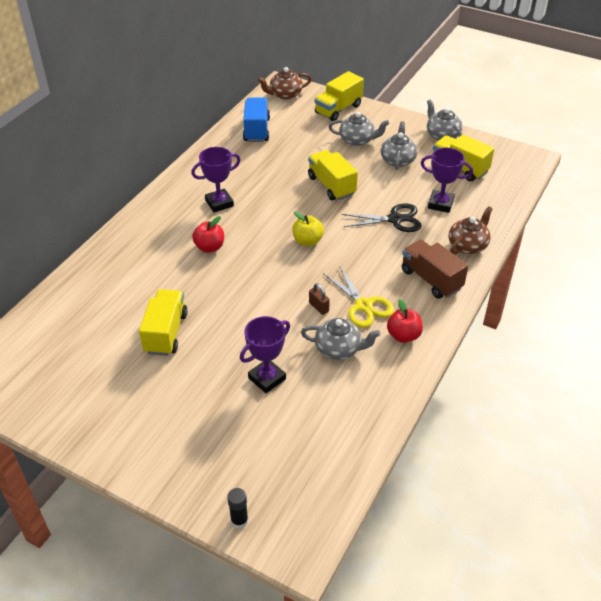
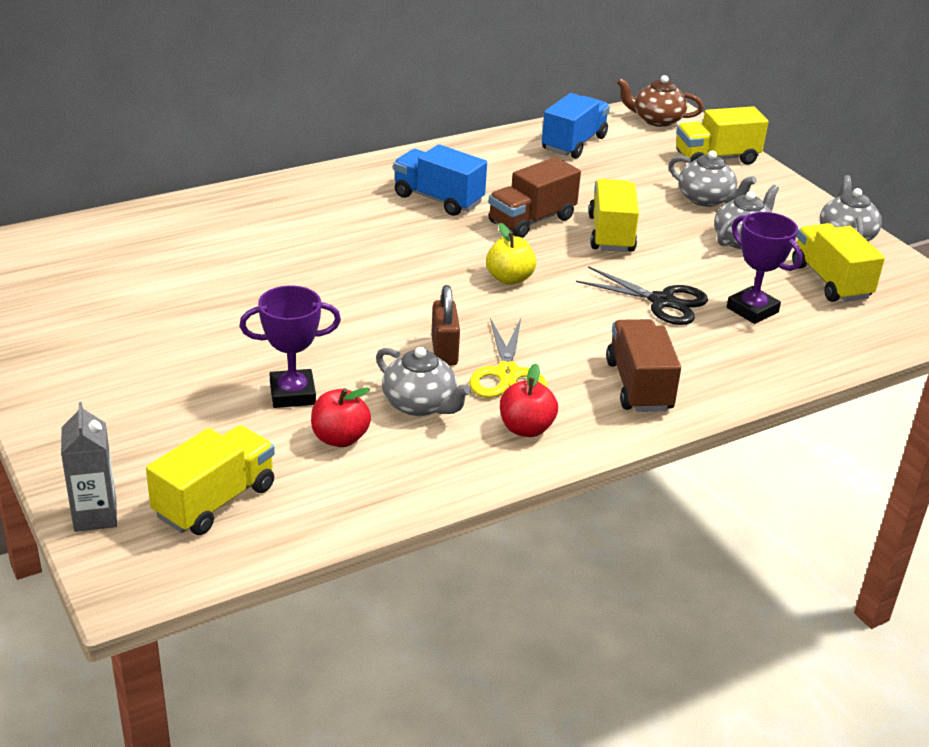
camera: 30 degrees right, 10 degrees down
yellow truck [139,289,188,356] -> yellow truck moved to [146,425,275,535]
purple trophy [191,147,240,212] -> blue truck [393,144,487,216]
red apple [192,216,224,253] -> red apple moved to [311,387,371,447]
black glue stick [227,488,248,529] -> grey carton [61,402,117,532]
brown padlock [309,283,330,315] -> brown padlock [431,285,460,366], size x1.50
brown teapot [449,206,493,255] -> none
none -> brown truck [488,157,581,238]

